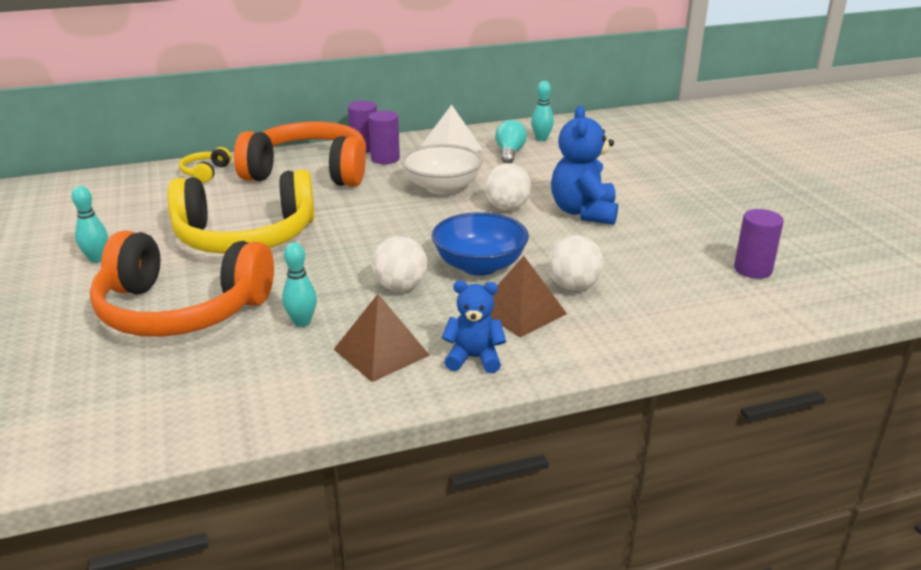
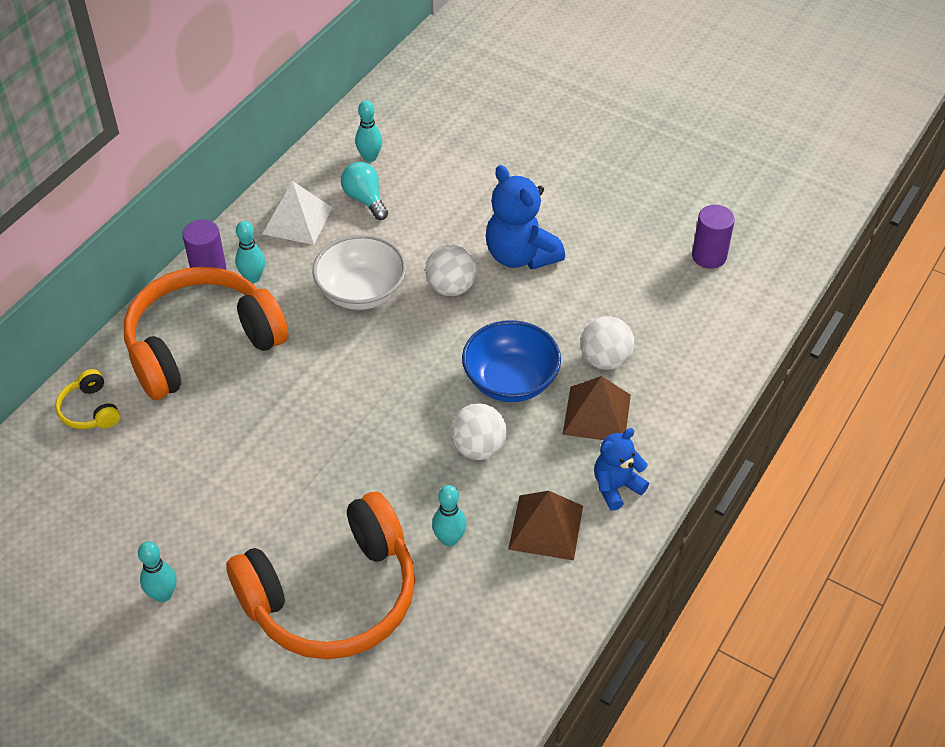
camera: 40 degrees left, 20 degrees up
yellow headphones [168,170,315,254] -> none
purple cylinder [368,110,400,164] -> turquoise bowling pin [235,221,265,283]

